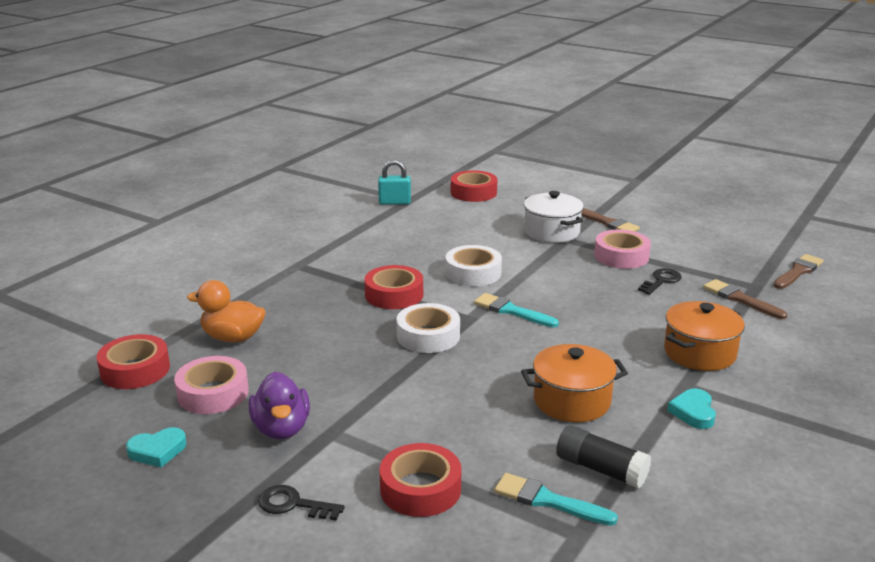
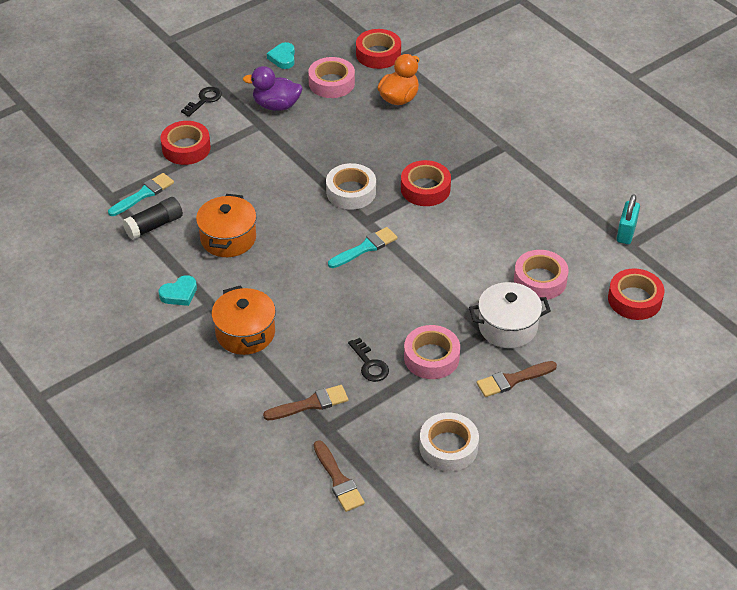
camera: 110 degrees right, 20 degrees up
white tape [446,245,502,286] -> white tape moved to [419,413,479,471]
turquoise heart [667,388,716,429] -> turquoise heart turned 120 degrees clockwise [158,275,197,306]
none -> pink tape [514,250,569,300]

